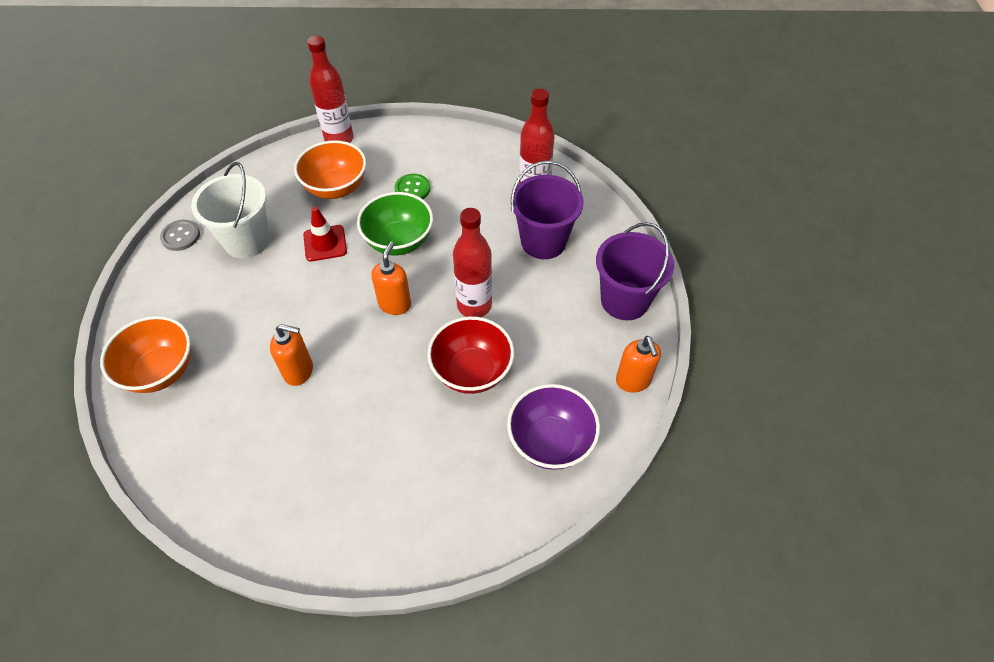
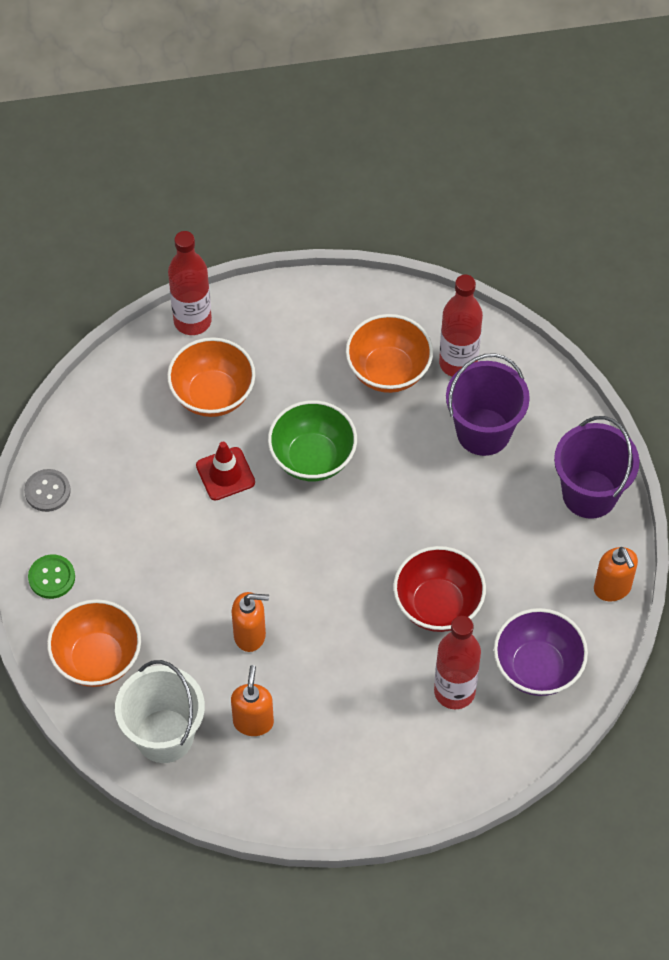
camera: 10 degrees left, 5 degrees up
white bucket [191,162,270,258] -> white bucket moved to [115,660,205,763]
orange soap dispenser [371,241,411,315] -> orange soap dispenser moved to [231,665,274,736]
green button [394,174,430,199] -> green button moved to [28,554,75,599]
red bottle [453,208,492,317] -> red bottle moved to [434,616,481,709]
none -> orange bowl [346,314,433,393]

